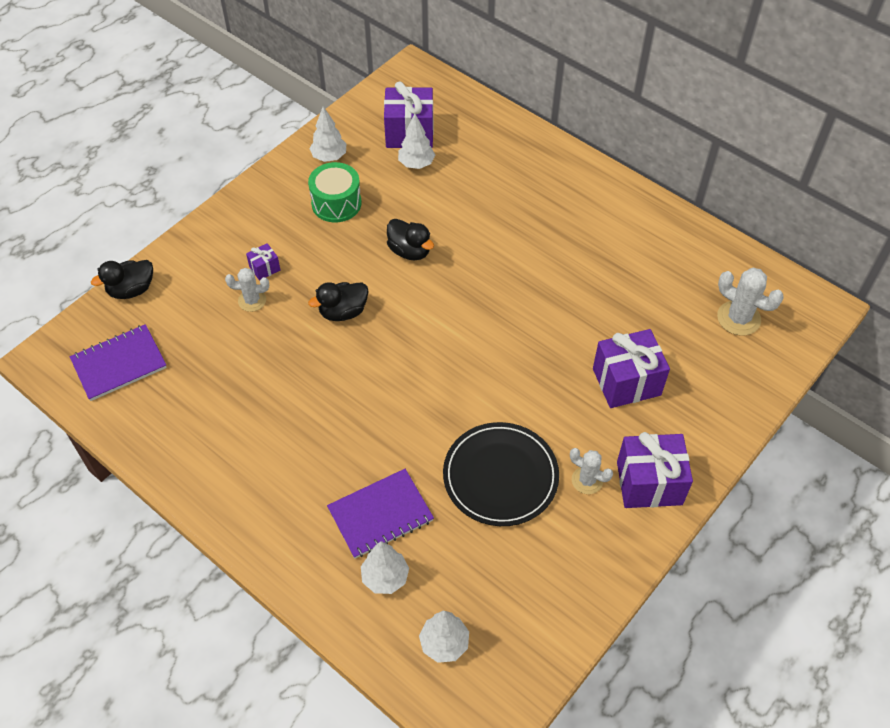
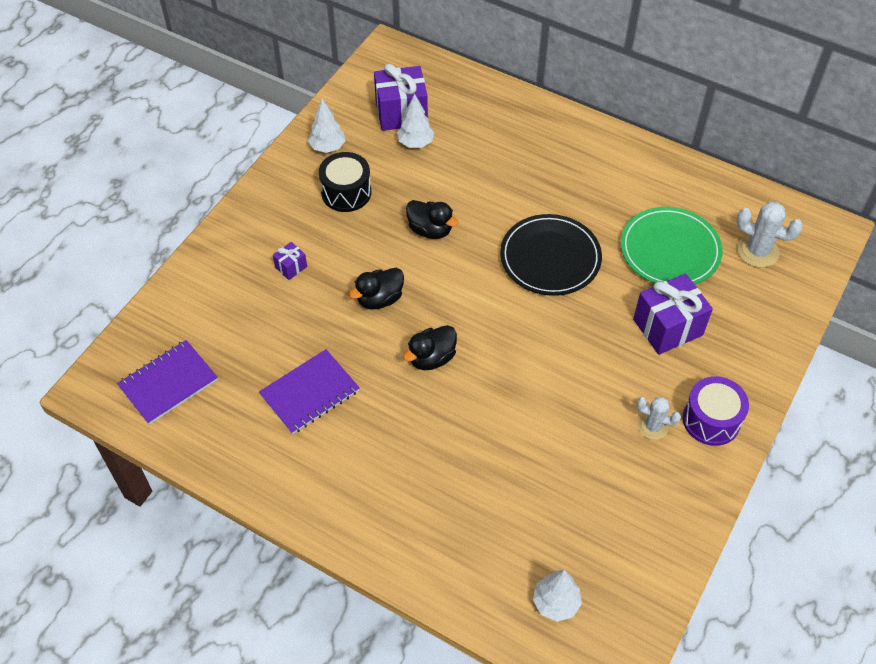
camera: 10 degrees left, 0 degrees up
black duck [91,260,153,299] -> black duck moved to [403,325,457,370]
white cactus [225,268,269,312] -> none
green drum [308,162,362,222] -> black drum [319,152,371,212]
purple notebook [327,469,434,559] -> purple notebook moved to [259,349,360,434]
white tree [361,541,409,594] -> none
black plate [443,422,559,526] -> black plate moved to [500,214,602,296]
purple gift [617,432,693,508] -> purple drum [683,376,749,446]
none -> green plate [621,207,723,285]

